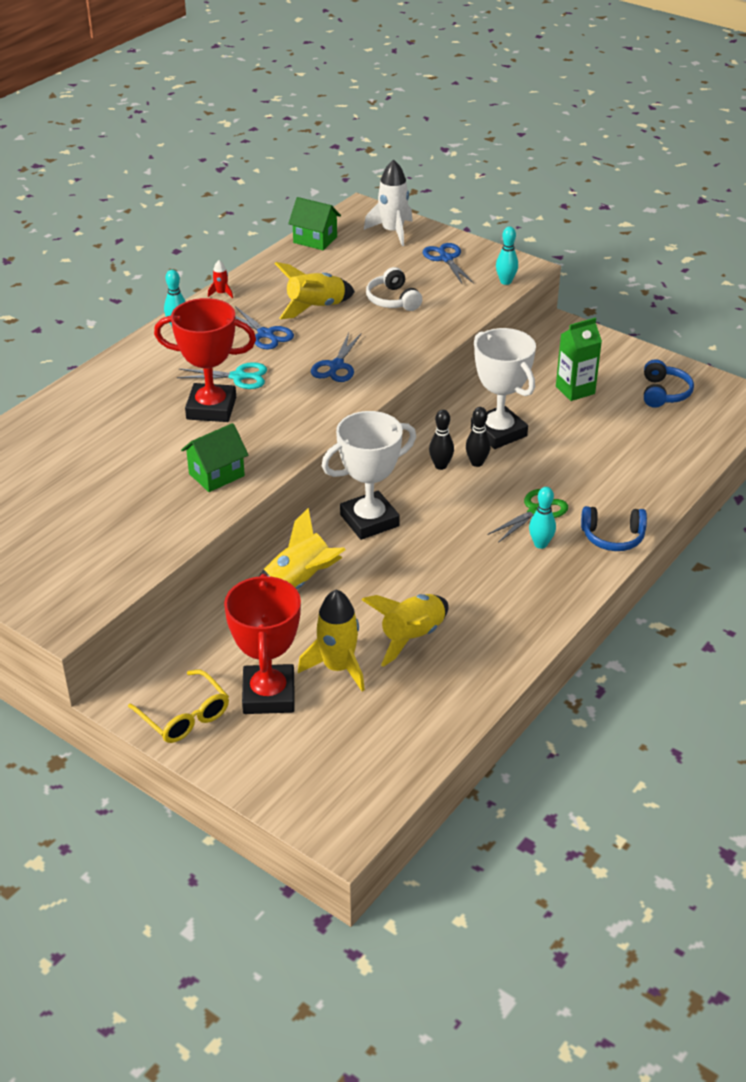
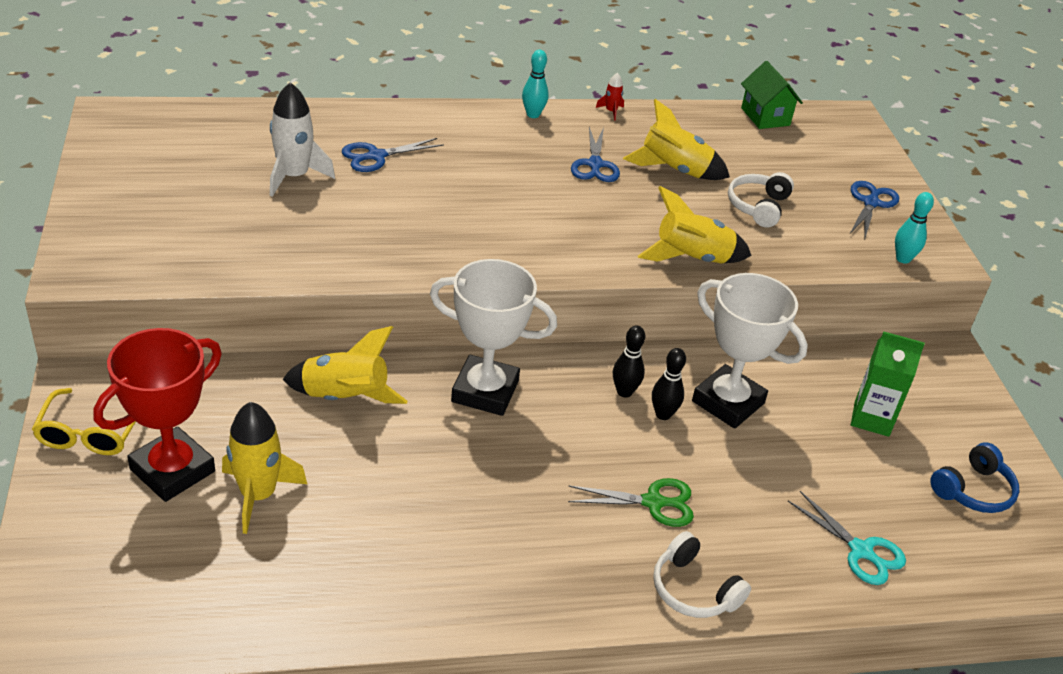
camera: 40 degrees right, 0 degrees up
red trophy [154,298,256,422] -> none
turquoise scissors [177,362,267,389] -> turquoise scissors moved to [788,491,906,585]
green house [181,423,248,492] -> none
blue scissors [311,333,361,382] -> blue scissors moved to [342,138,444,172]
yellow rocket [362,594,449,667] -> yellow rocket moved to [638,186,752,263]
white rocket [364,159,412,246] -> white rocket moved to [270,82,335,197]
white trophy [471,328,536,449] -> white trophy turned 60 degrees counterclockwise [692,273,808,429]
turquoise bowling pin [529,487,556,549] -> none
blue headphones [581,506,647,551] -> white headphones [653,531,751,618]

